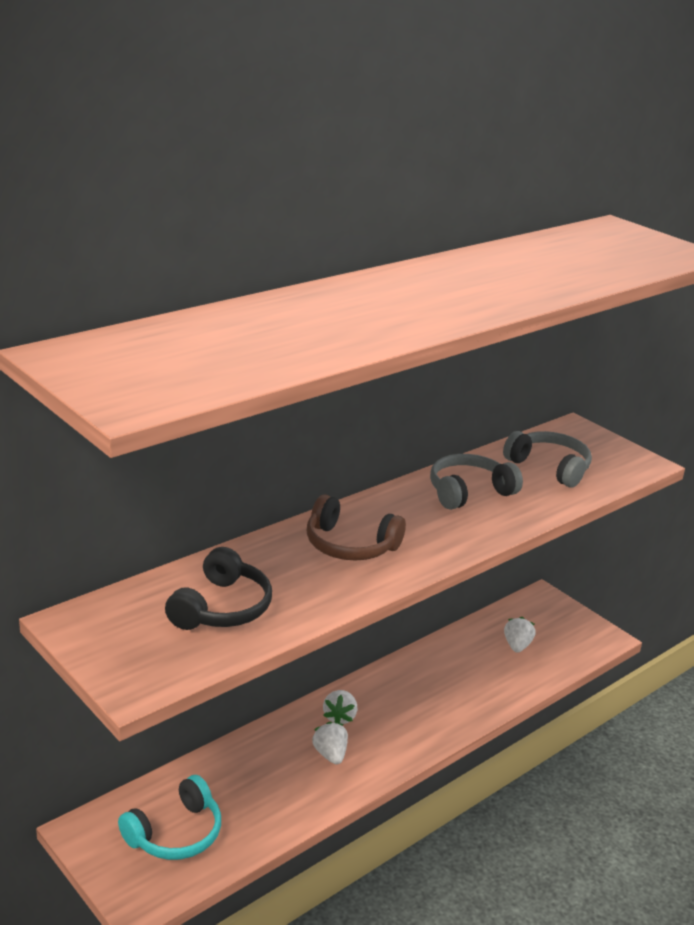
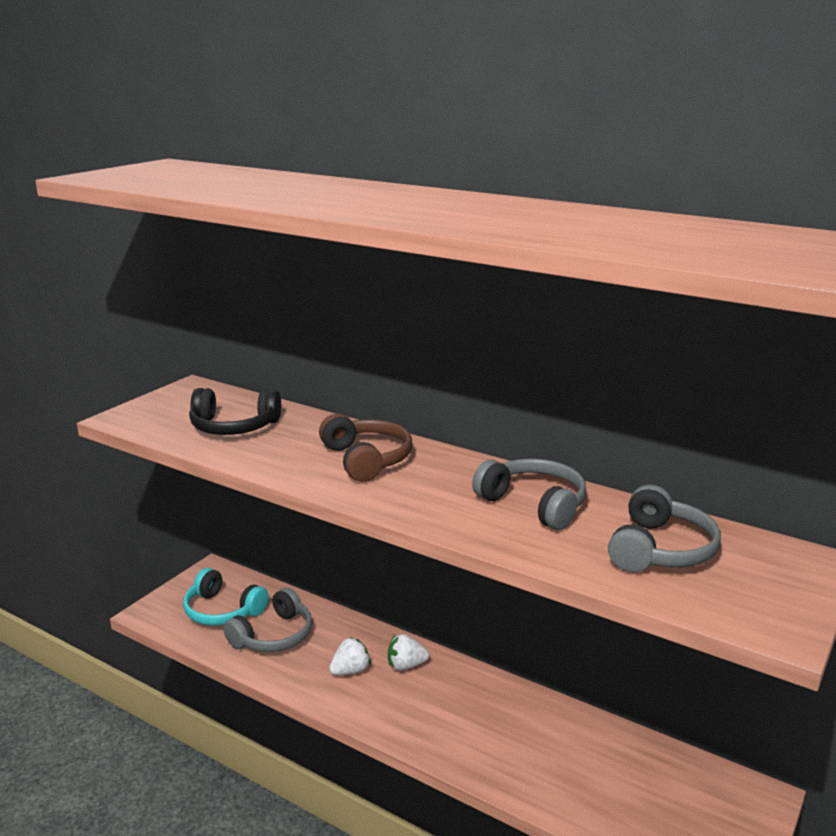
camera: 75 degrees right, 5 degrees down
brown headphones [307,495,406,561] -> brown headphones turned 150 degrees clockwise [319,414,412,482]
white strawberry [504,617,536,653] -> none
none -> grey headphones [223,588,312,652]

